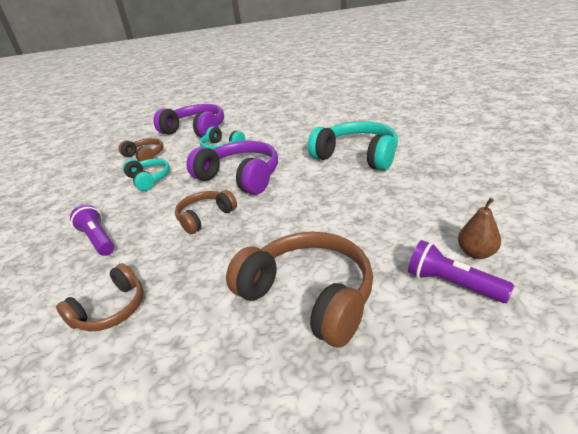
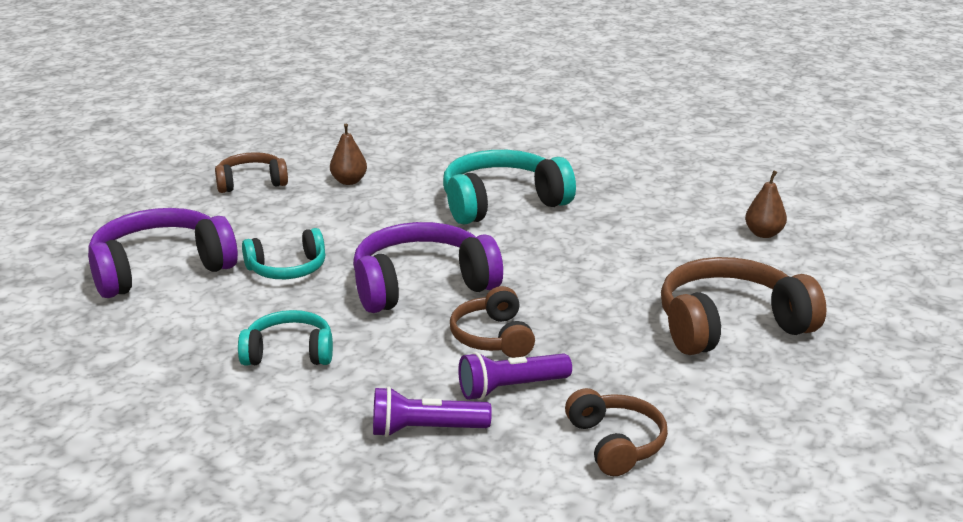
camera: 60 degrees left, 5 degrees down
brown headphones [118,138,163,162] -> brown headphones moved to [215,152,288,193]
purple flashlight [408,240,514,303] -> purple flashlight moved to [458,352,572,400]
none -> brown pear [330,124,367,185]

